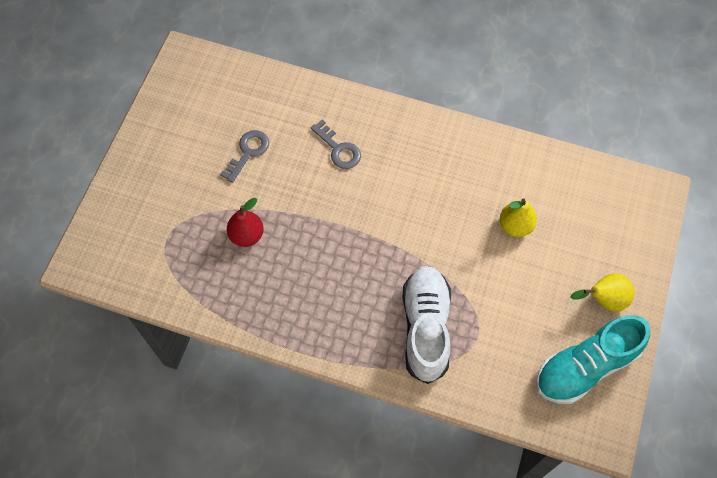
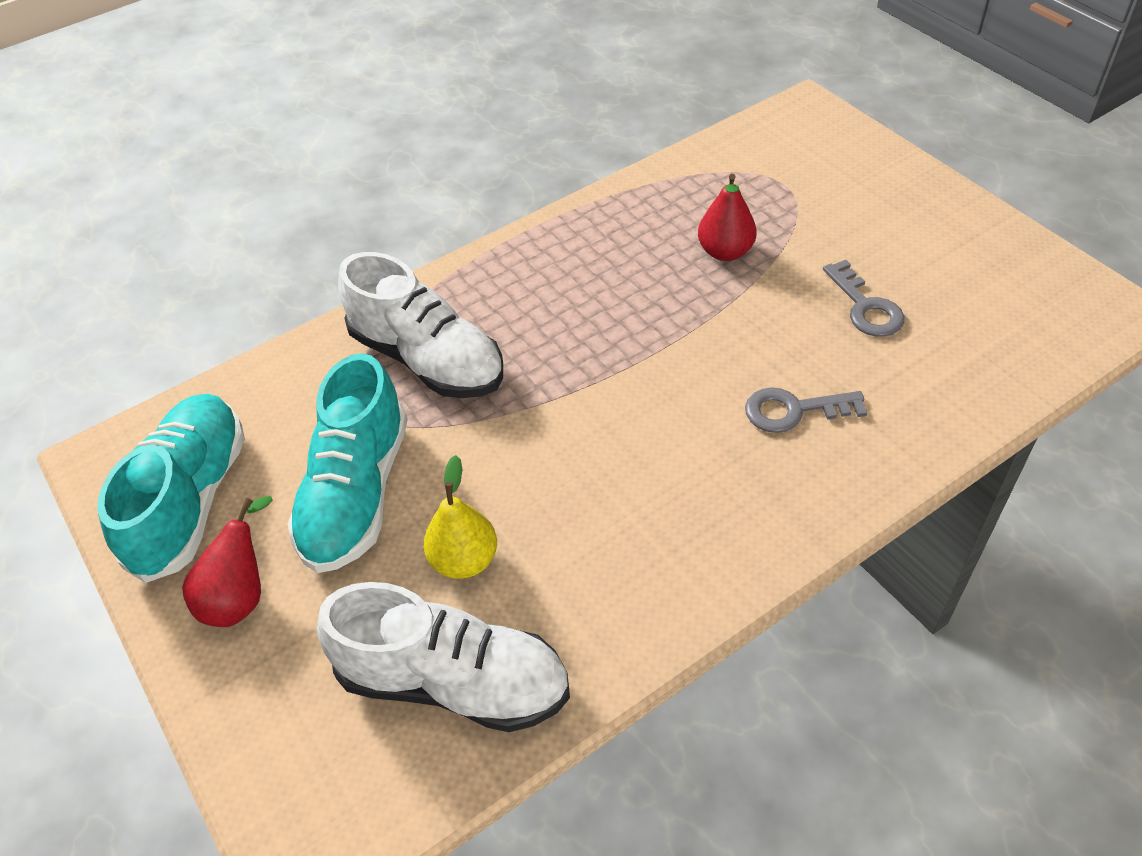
camera: 130 degrees right, 15 degrees down
yellow pear [570,273,634,311] -> red pear [182,496,273,627]
none -> turquoise shoe [288,353,408,573]
none -> white shoe [317,582,570,732]

